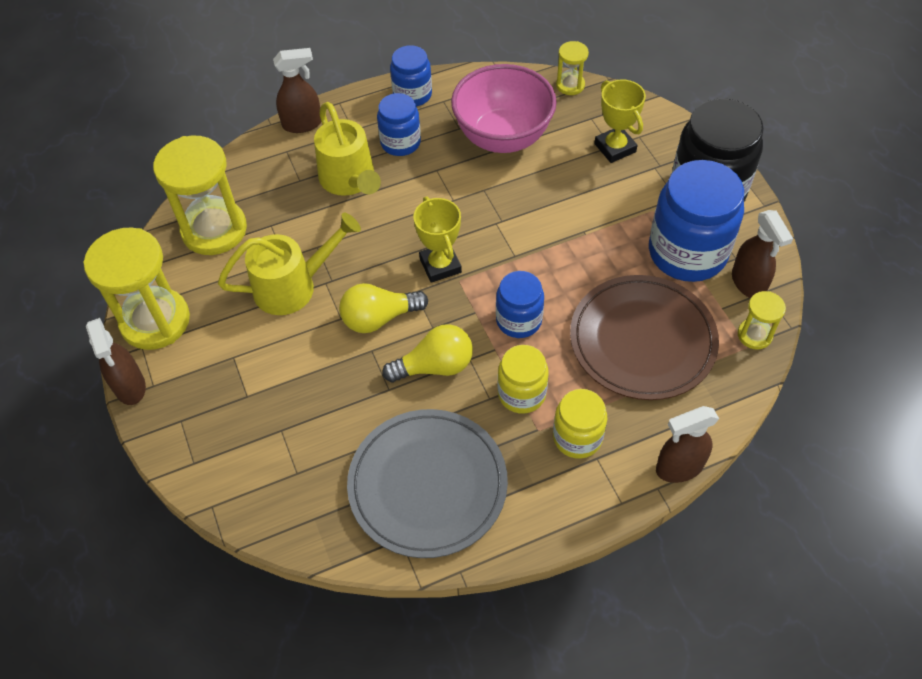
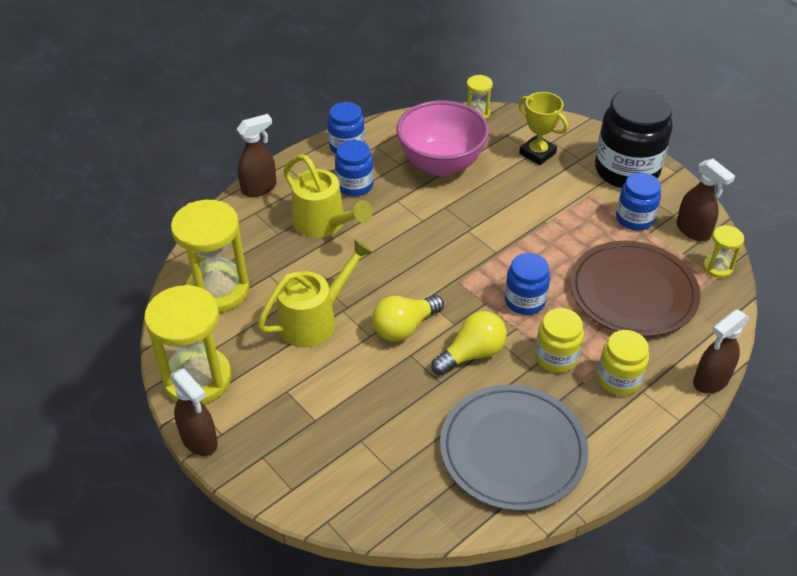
camera: 20 degrees left, 10 degrees down
yellow trophy [414,196,462,283] -> none
blue jar [649,160,744,282] -> blue jar [616,172,661,231], size x0.56

